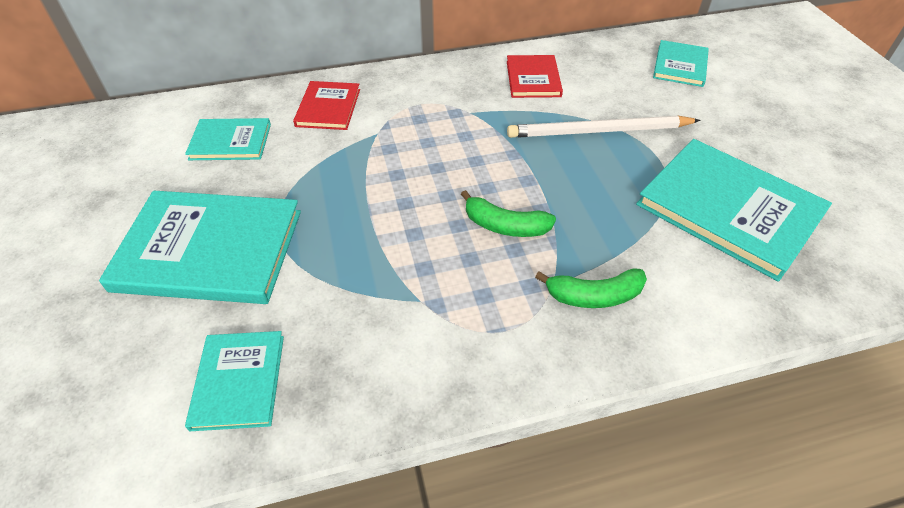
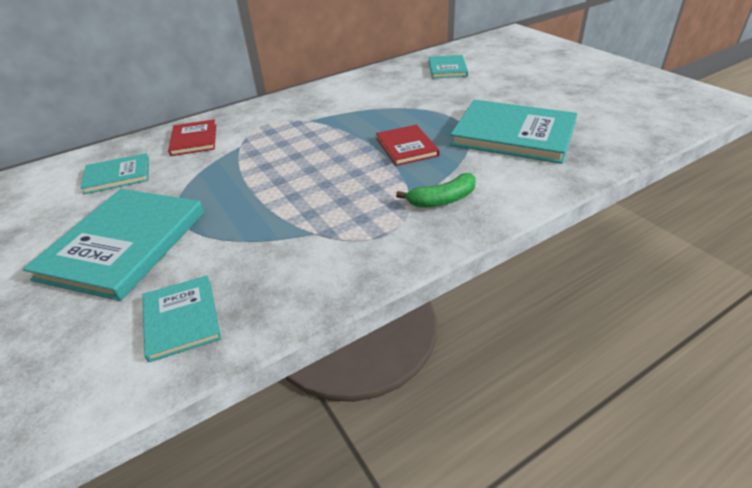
camera: 15 degrees left, 10 degrees down
turquoise book [99,191,301,304] -> turquoise book turned 60 degrees counterclockwise [23,189,204,301]
green banana [461,190,556,237] -> none
red book [507,55,563,98] -> red book moved to [376,125,439,166]
white pencil [507,116,700,138] -> none

